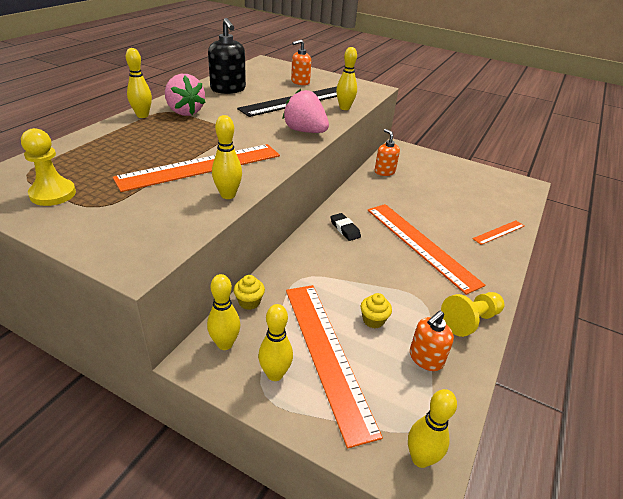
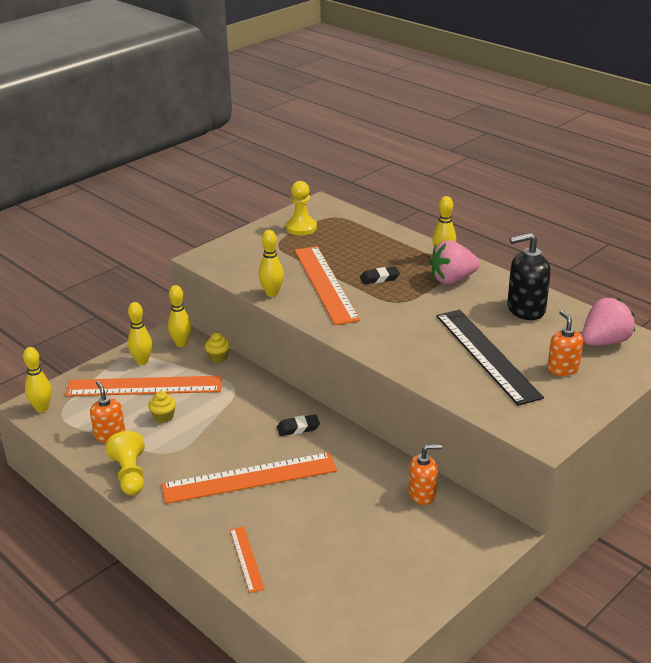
camera: 110 degrees right, 5 degrees down
pink strawberry [283,89,329,133] -> pink strawberry moved to [582,298,635,346]
yellow bowling pin [336,47,357,110] -> none
none -> black eraser [360,267,400,284]

